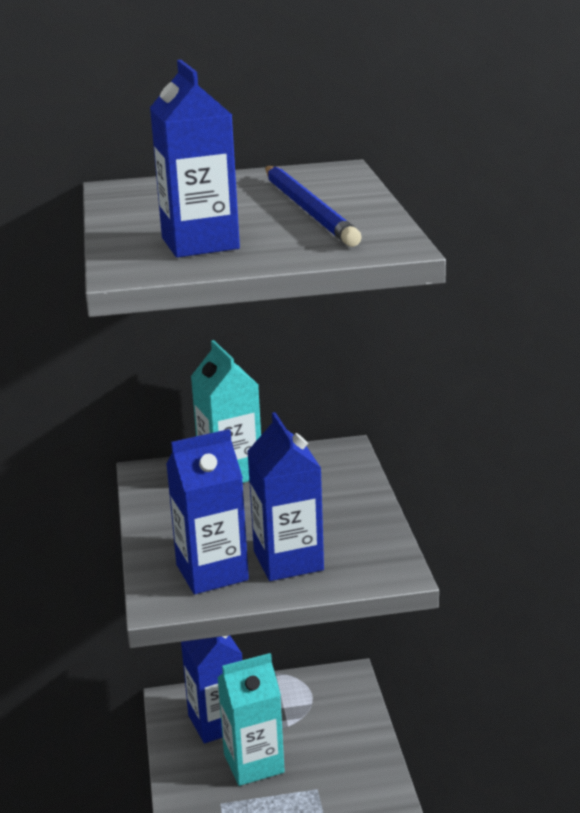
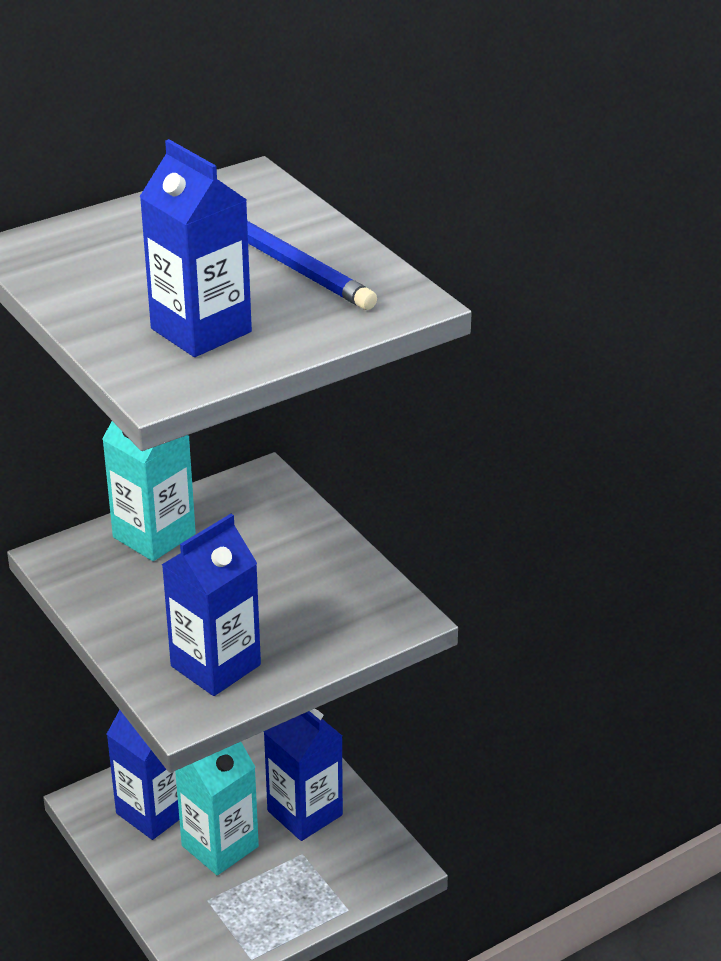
camera: 25 degrees left, 10 degrees up
blue carton [247,412,324,581] -> blue carton moved to [263,709,343,841]

